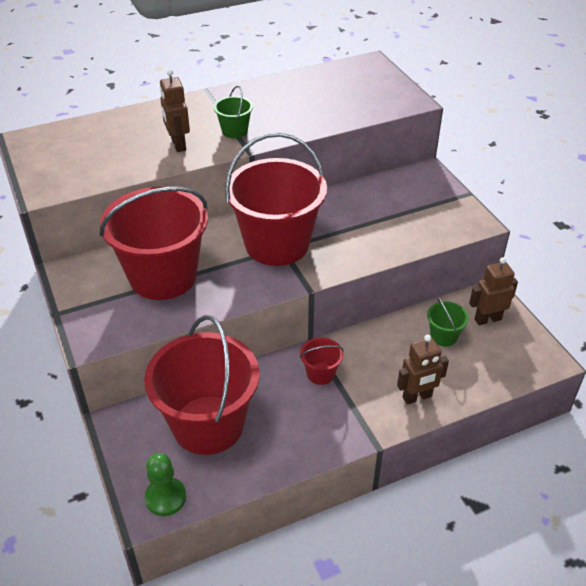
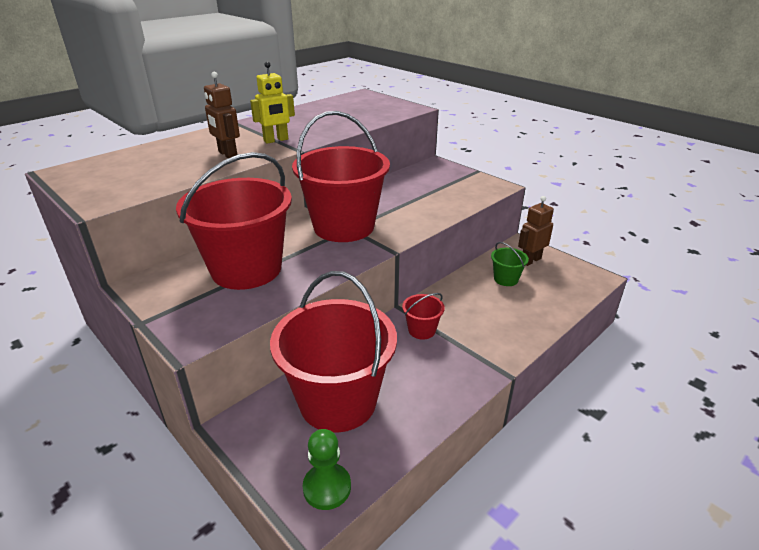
camera: 20 degrees left, 10 degrees down
green bucket [214,86,253,138] -> yellow robot [250,62,295,144]
brown robot [397,335,449,405] -> none

